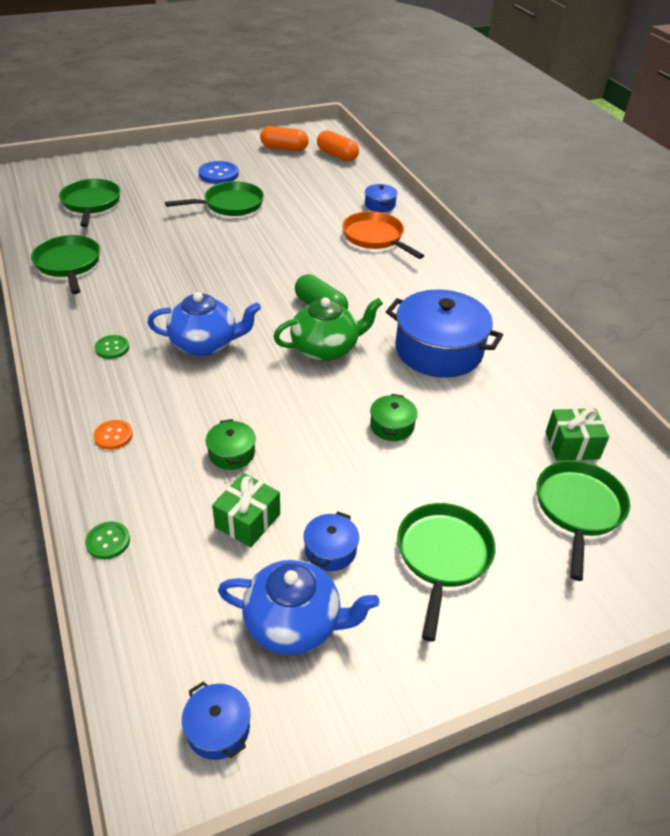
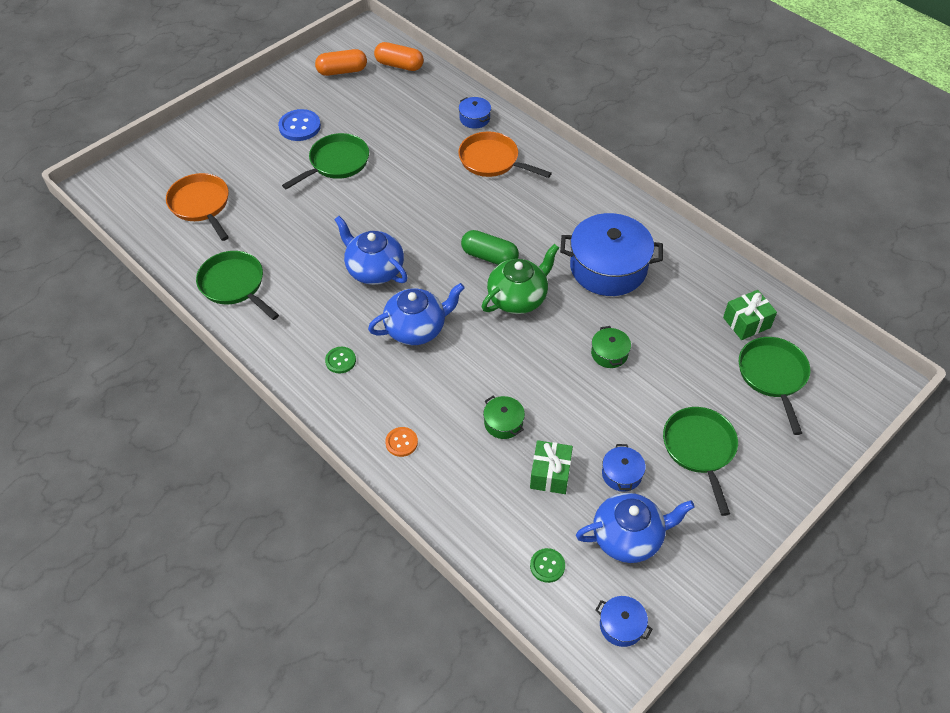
camera: 20 degrees left, 10 degrees up
green pan [59,179,121,227] -> orange pan [166,173,229,241]
green button [85,521,130,559] -> green button moved to [530,548,565,583]
none -> blue teapot [334,216,408,285]

